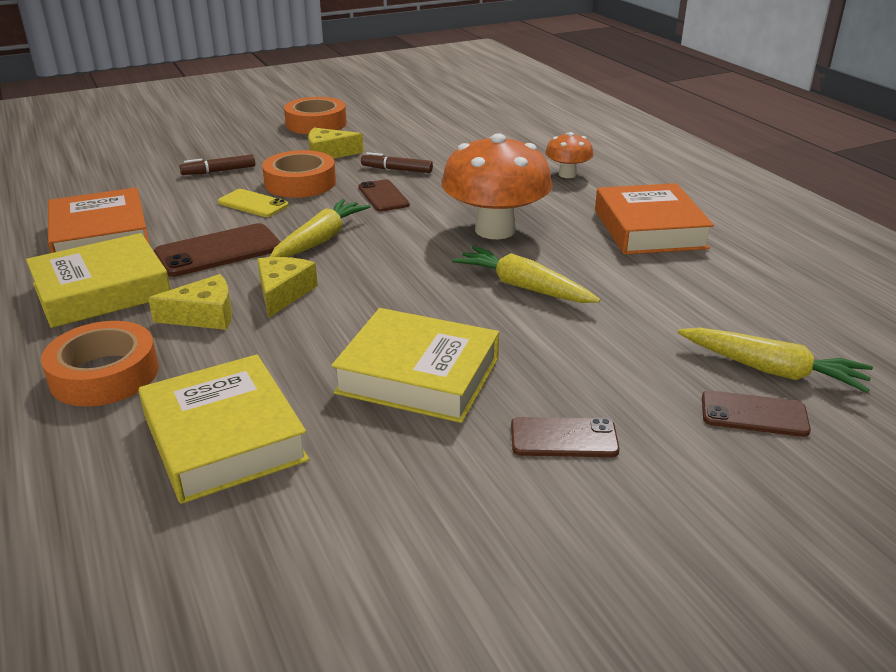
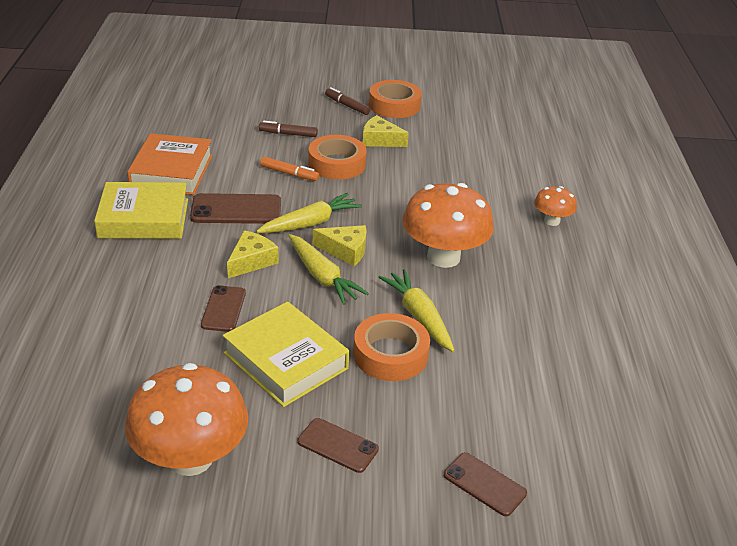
camera: 25 degrees right, 5 degrees up
orange tape [41,321,159,407] -> orange tape moved to [353,313,430,381]
yellow book [138,354,310,504] -> none
yellow cheese [148,274,232,330] -> yellow cheese moved to [313,225,366,266]
yellow phone [218,189,289,217] -> orange marker [260,157,319,181]
brown phone [358,179,410,212] -> brown phone moved to [201,285,246,332]
brown marker [361,152,433,173] -> brown marker moved to [325,87,371,115]
orange book [595,183,714,254] -> none
yellow carrot [678,328,873,393] -> yellow carrot moved to [288,234,369,305]
none -> orange mushroom [125,363,248,476]

